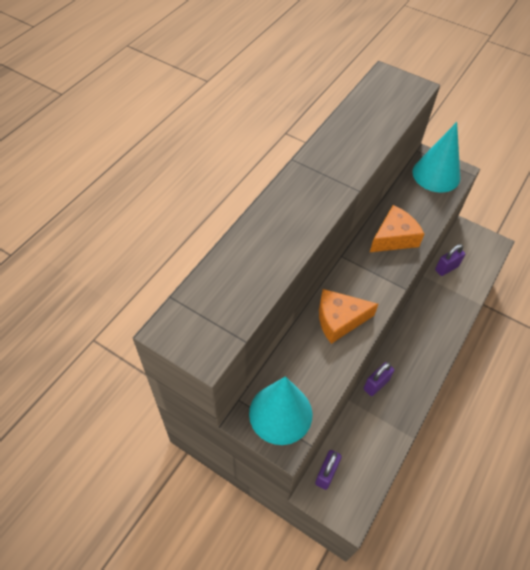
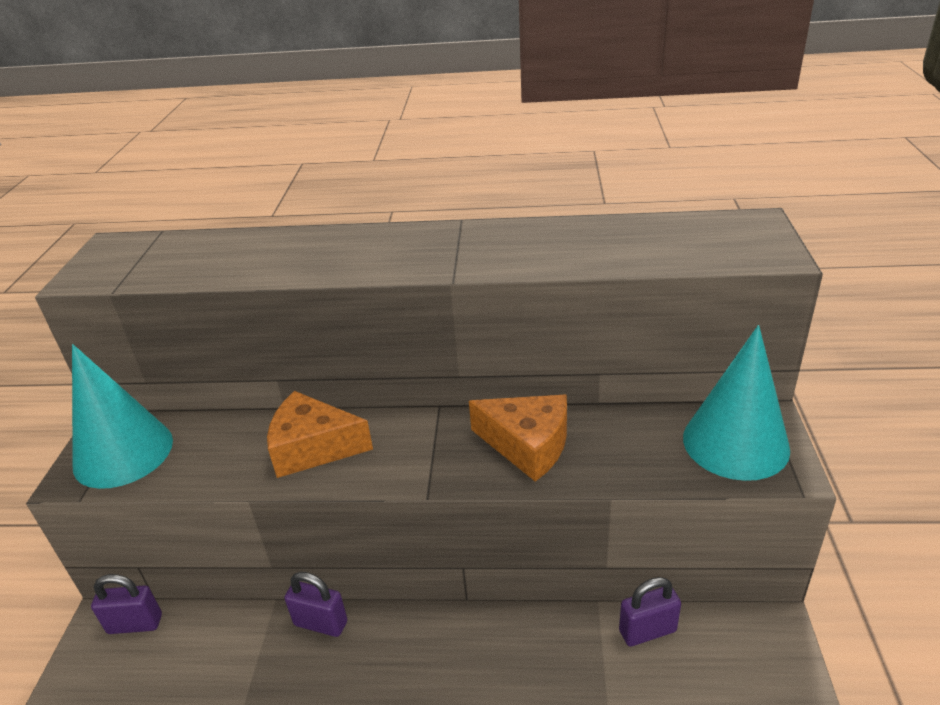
camera: 65 degrees right, 20 degrees down
orange cheese [319,289,378,344] -> orange cheese turned 45 degrees counterclockwise [267,391,373,478]
purple padlock [435,244,465,276] -> purple padlock turned 45 degrees counterclockwise [619,577,681,646]

